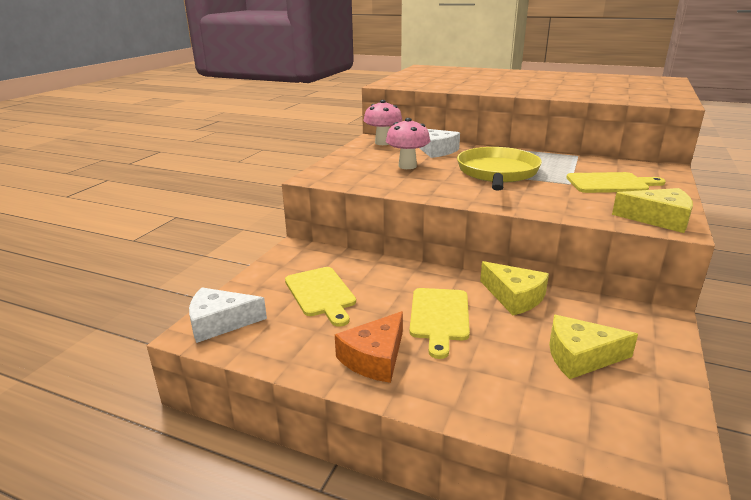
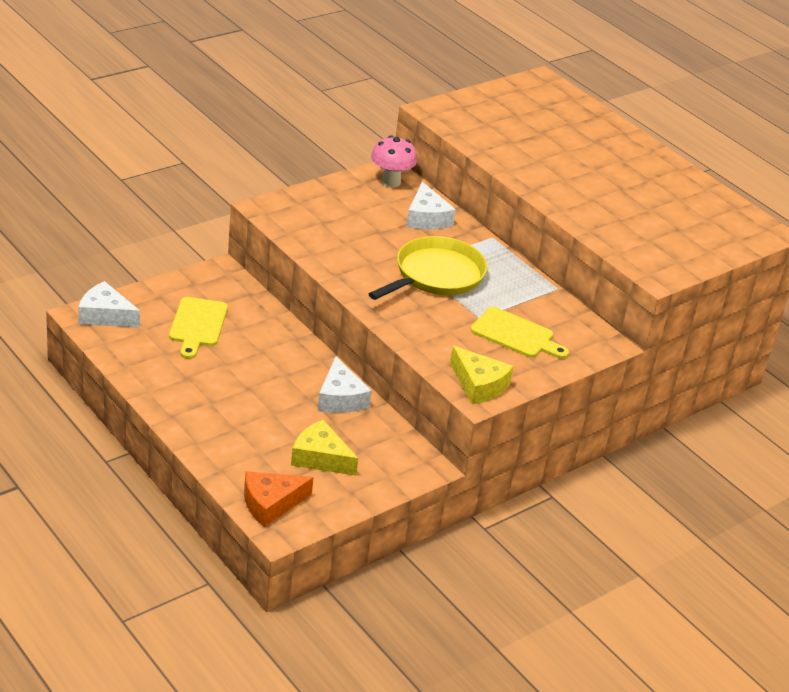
camera: 25 degrees right, 10 degrees up
orange cheese [335,311,403,383] -> orange cheese moved to [244,471,314,527]
pink mushroom [386,118,430,169] -> none
yellow cutting board [409,288,470,359] -> none
yellow cheese [480,261,549,315] -> white cheese [318,356,372,413]

